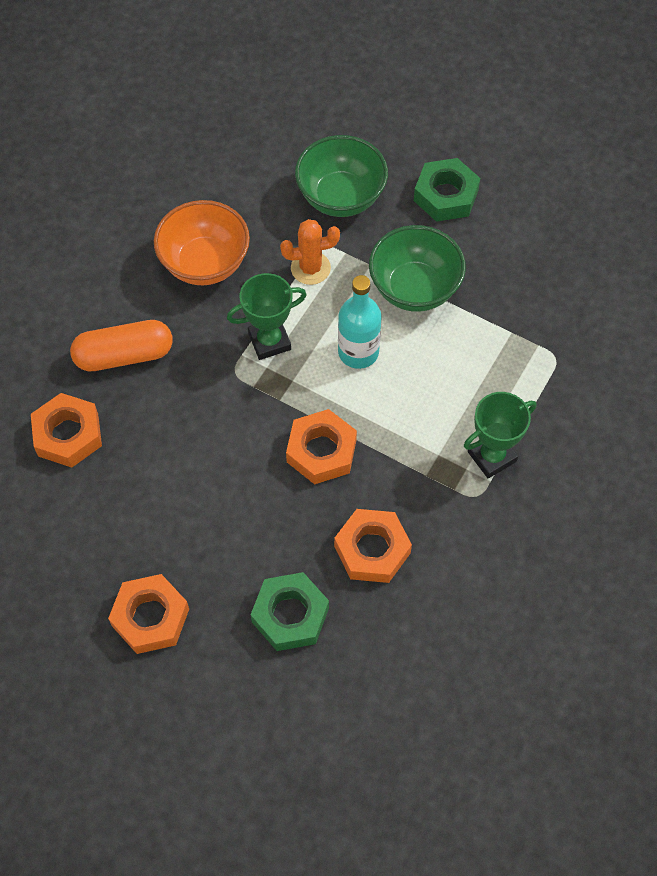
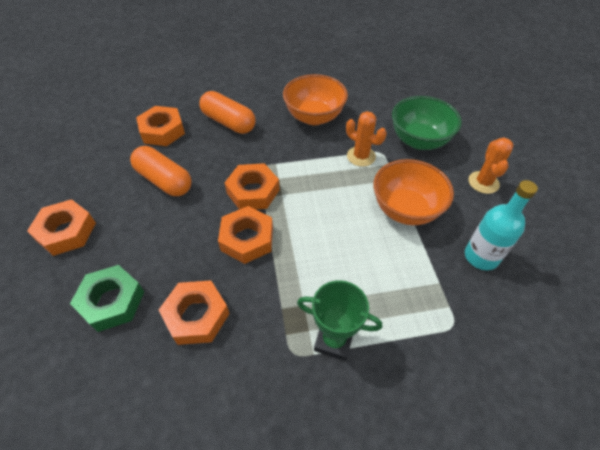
camera: 50 degrees right, 10 degrees down
green trophy [227,273,307,360] -> none
turquoise bottle [338,275,382,369] -> turquoise bottle moved to [465,180,538,270]
green bowl [369,225,466,312] -> orange bowl [373,159,454,225]
green nut [414,158,480,222] -> orange cactus [469,138,514,194]
none -> orange capsule [130,146,192,196]
none -> orange nut [225,163,280,210]

